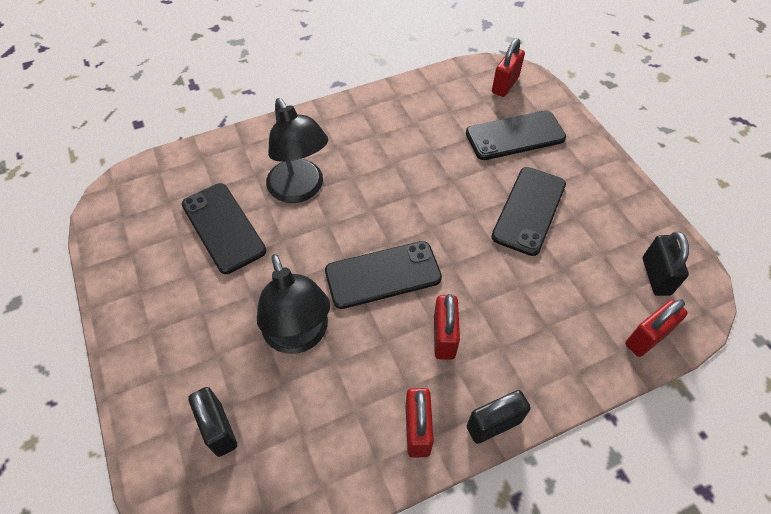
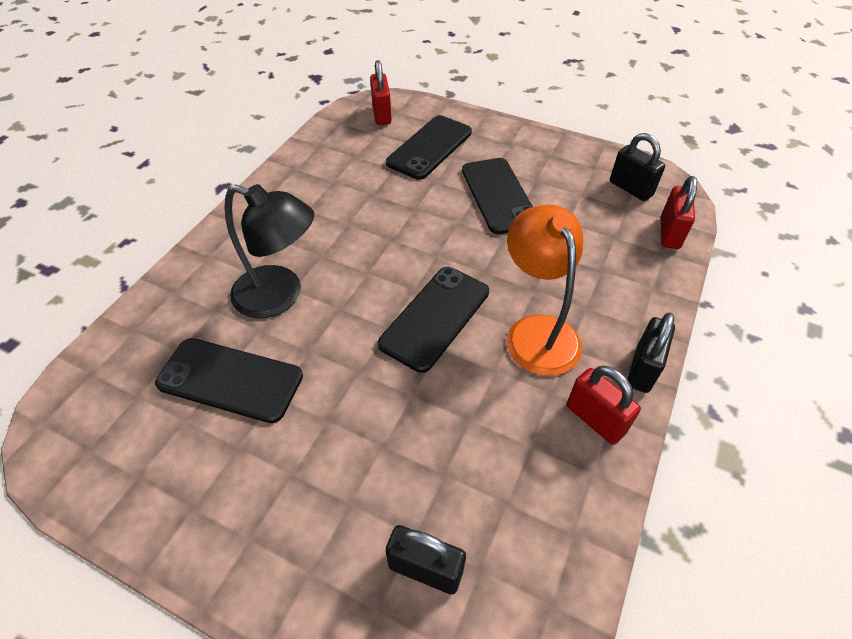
camera: 40 degrees left, 5 degrees down
black lamp [257,254,330,354] -> none
red padlock [434,294,460,360] -> orange lamp [507,205,583,376]

